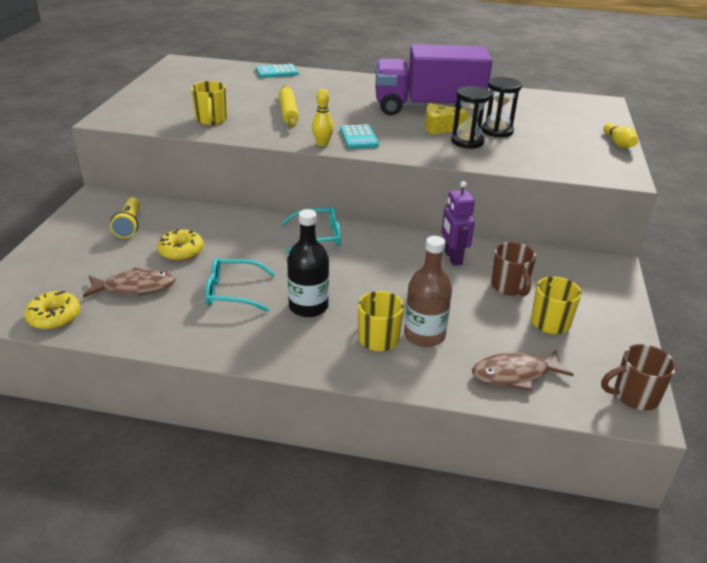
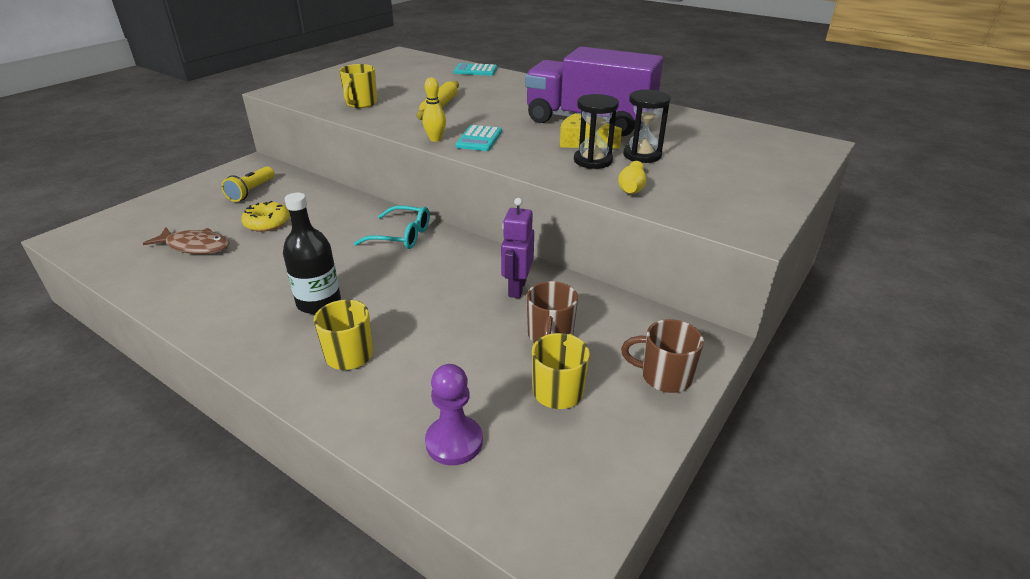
camera: 25 degrees right, 0 degrees up
yellow donut [24,291,80,330] -> none
turquoise glasses [205,258,275,312] -> none
brown bottle [404,236,452,347] -> none
brown fish [472,350,574,391] -> purple pawn [425,364,483,465]
brown mug [601,344,676,410] -> brown mug moved to [621,319,704,393]
yellow bowling pin [604,123,638,148] -> yellow bowling pin moved to [618,161,646,194]

